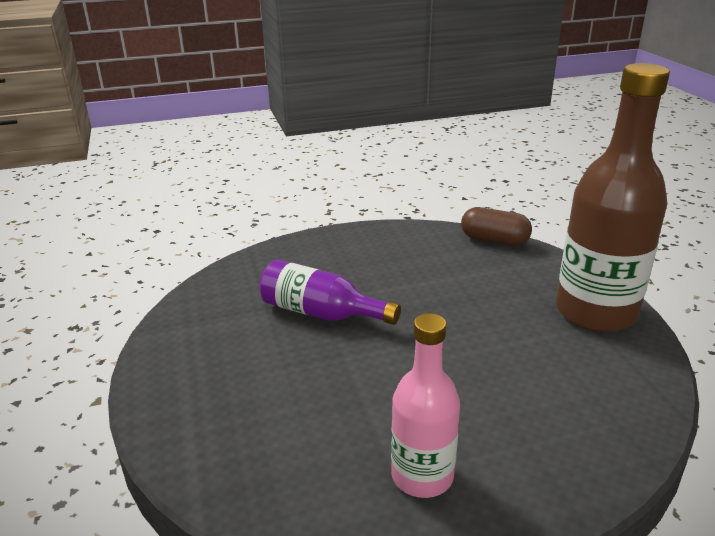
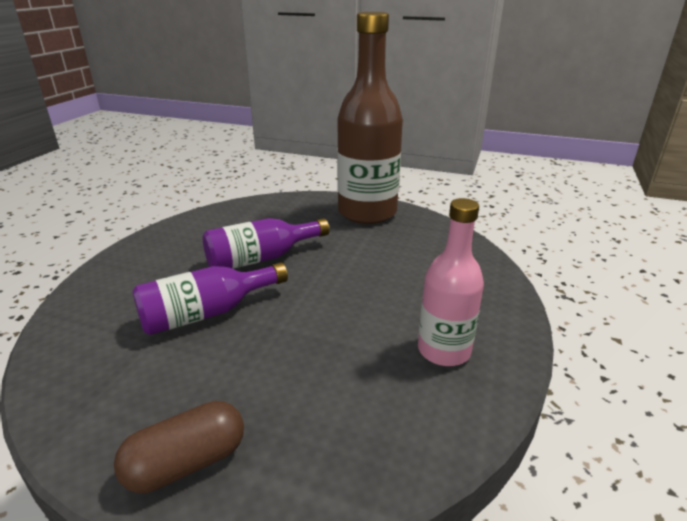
camera: 55 degrees left, 0 degrees up
brown capsule [461,207,532,246] -> brown capsule moved to [114,401,244,493]
none -> purple bottle [203,218,329,269]

